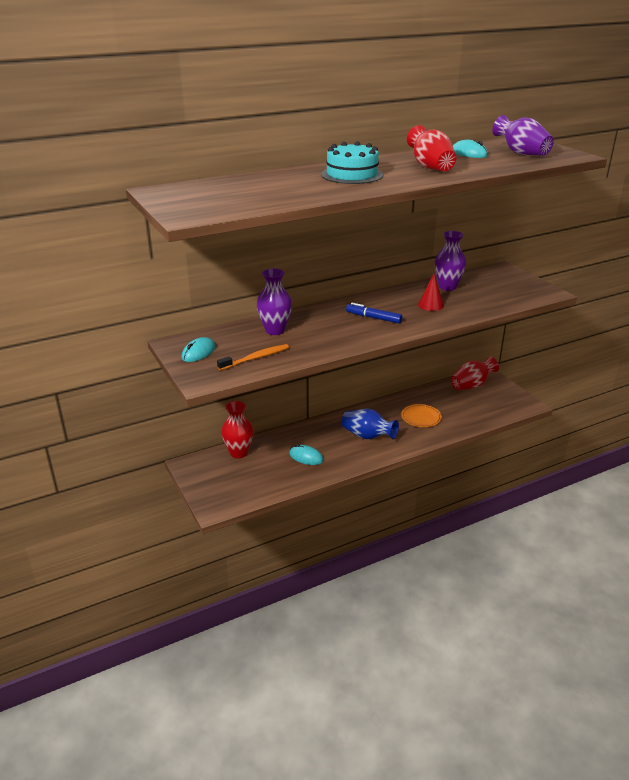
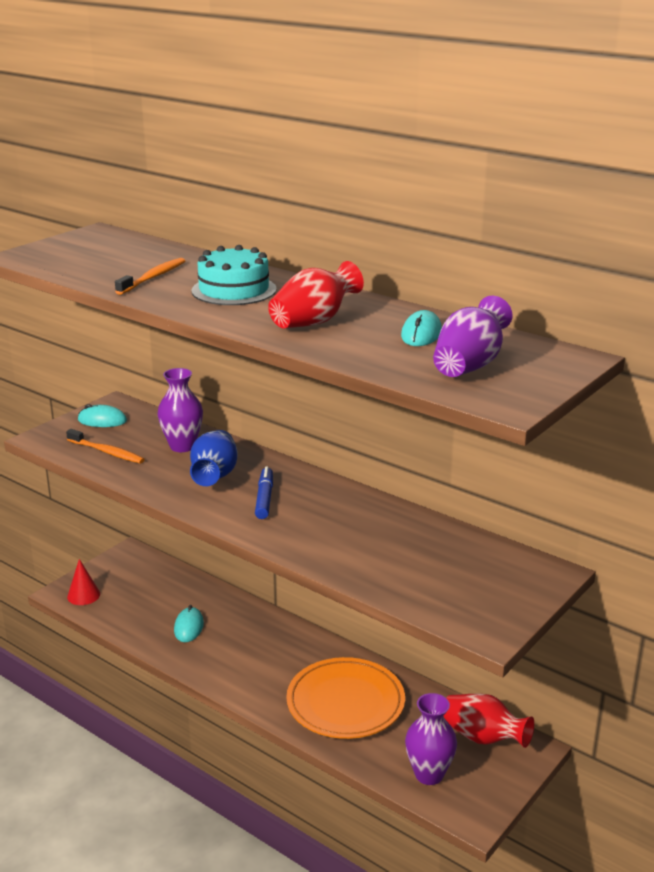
camera: 65 degrees right, 5 degrees down
red vase [221,401,254,458] -> none
blue vase [342,409,399,439] -> blue vase moved to [190,430,238,486]
orange plate [401,404,442,427] -> orange plate [286,657,405,739], size x1.84
red cone [418,273,444,311] -> red cone moved to [67,559,100,605]
purple vase [435,231,466,291] -> purple vase moved to [405,693,457,785]
none -> orange toothbrush [115,258,185,295]

